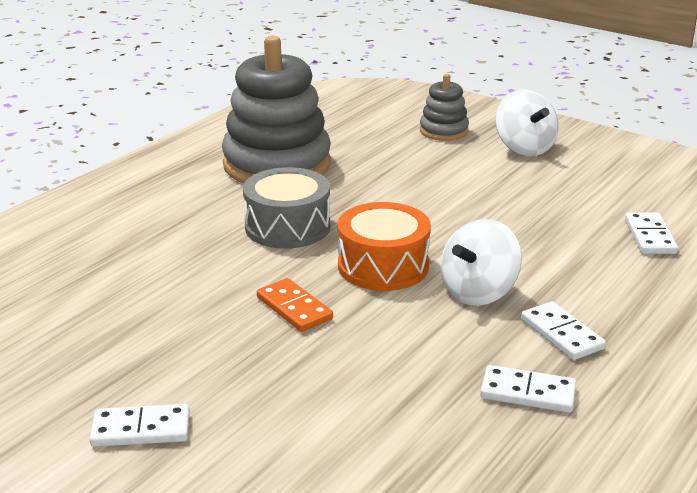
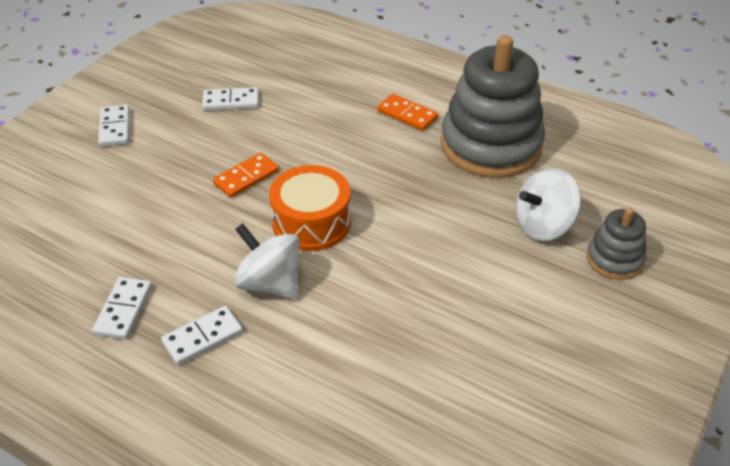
camera: 85 degrees right, 15 degrees up
grey drum [243,167,330,249] -> none
white spinning top [496,90,559,156] -> white spinning top moved to [516,168,581,241]
white domino [625,212,678,254] -> white domino moved to [202,87,259,111]
none -> orange domino [377,94,438,131]

